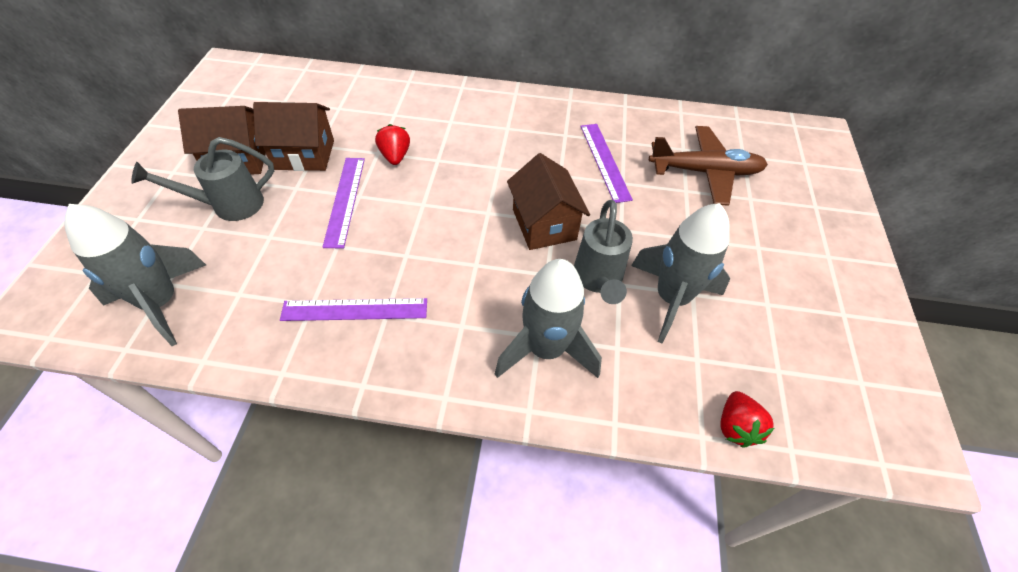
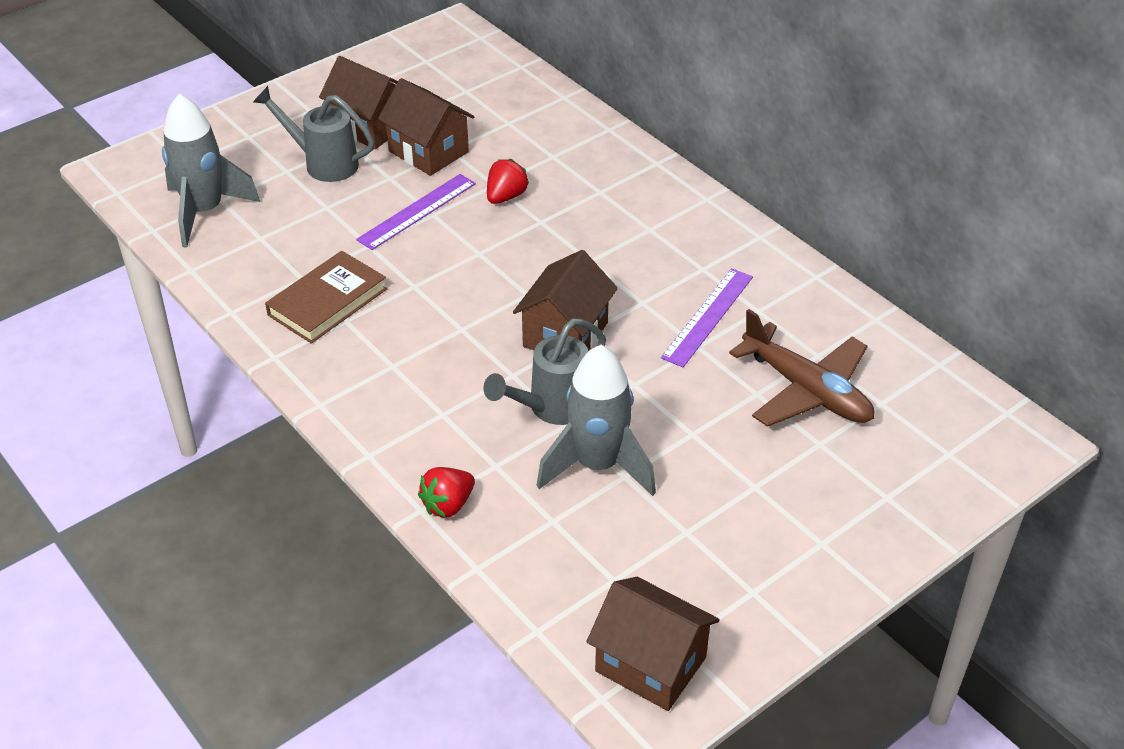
camera: 45 degrees right, 10 degrees down
purple ruler [280,298,427,321] -> brown book [265,251,387,344]
grey rocket [495,259,602,378] -> none
red strawberry [720,391,774,448] -> red strawberry moved to [418,467,475,518]
none -> brown house [586,577,720,711]

